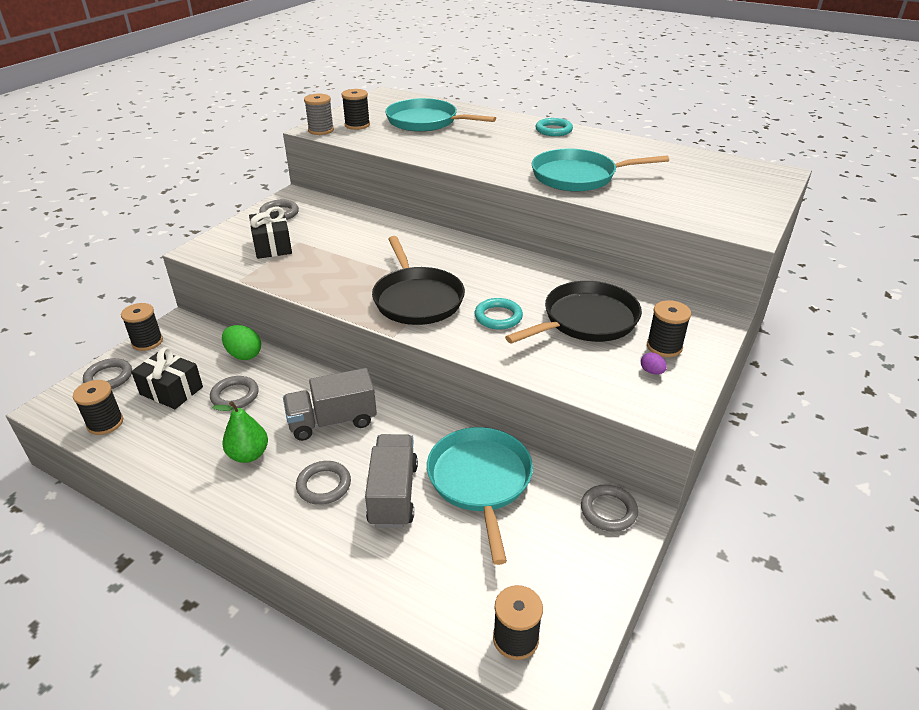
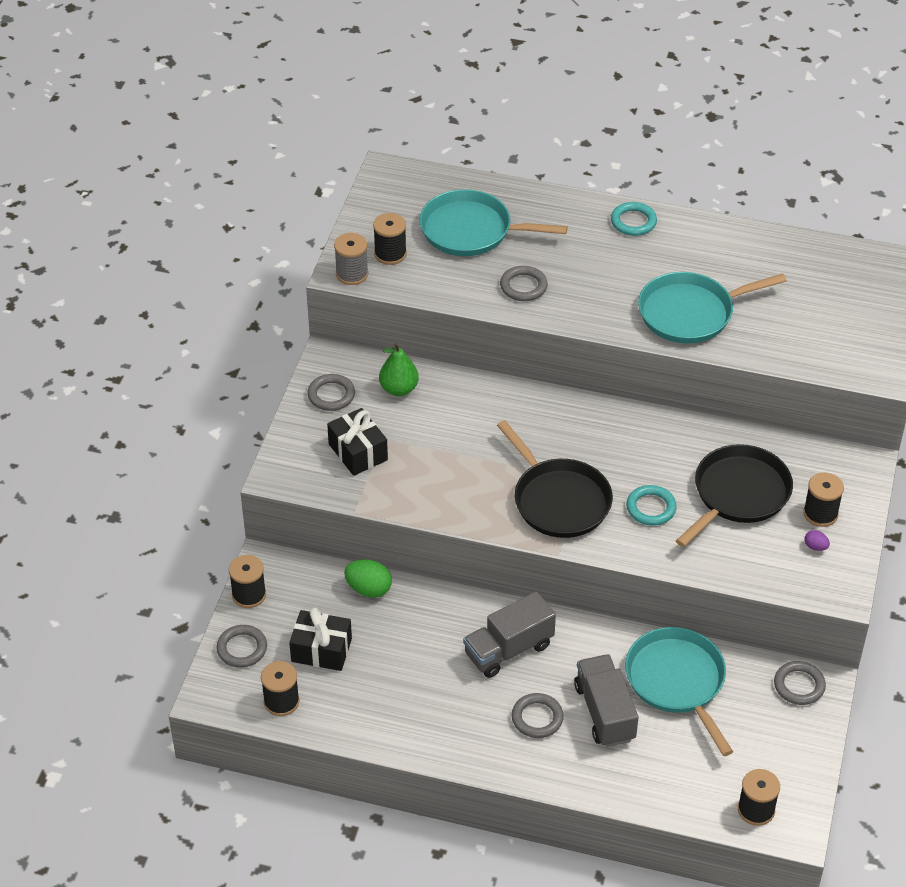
camera: 15 degrees left, 10 degrees up
grey ring [210,376,259,410] -> grey ring moved to [500,266,548,301]
green pear [212,401,268,463] -> green pear moved to [379,343,419,396]

